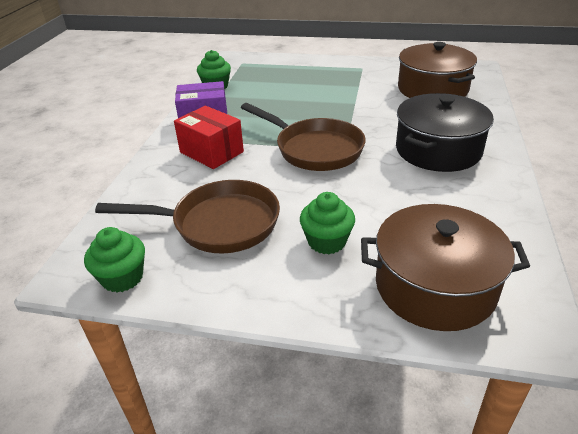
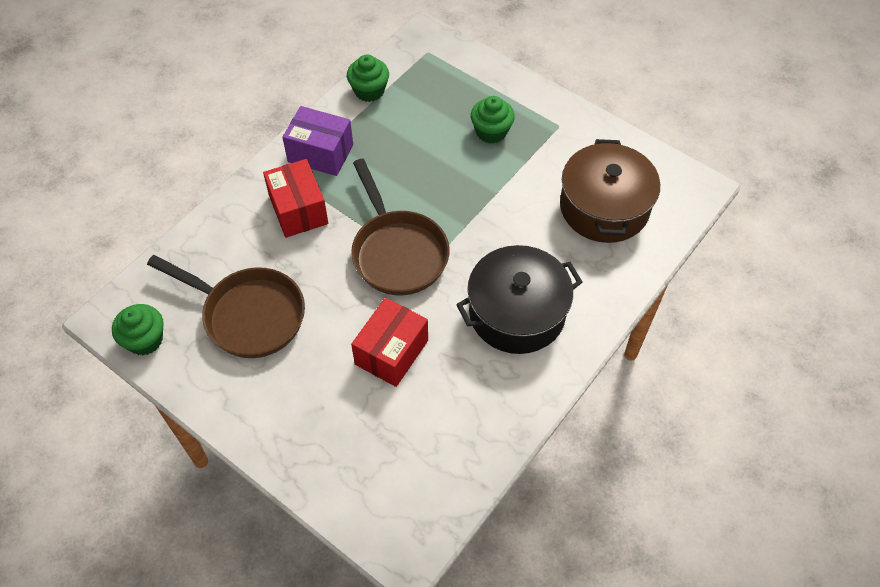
camera: 25 degrees right, 20 degrees up
green cupcake [300,192,355,254] -> green cupcake moved to [471,96,515,144]
brown pot [361,204,530,331] -> none
none -> red box [351,297,428,387]

